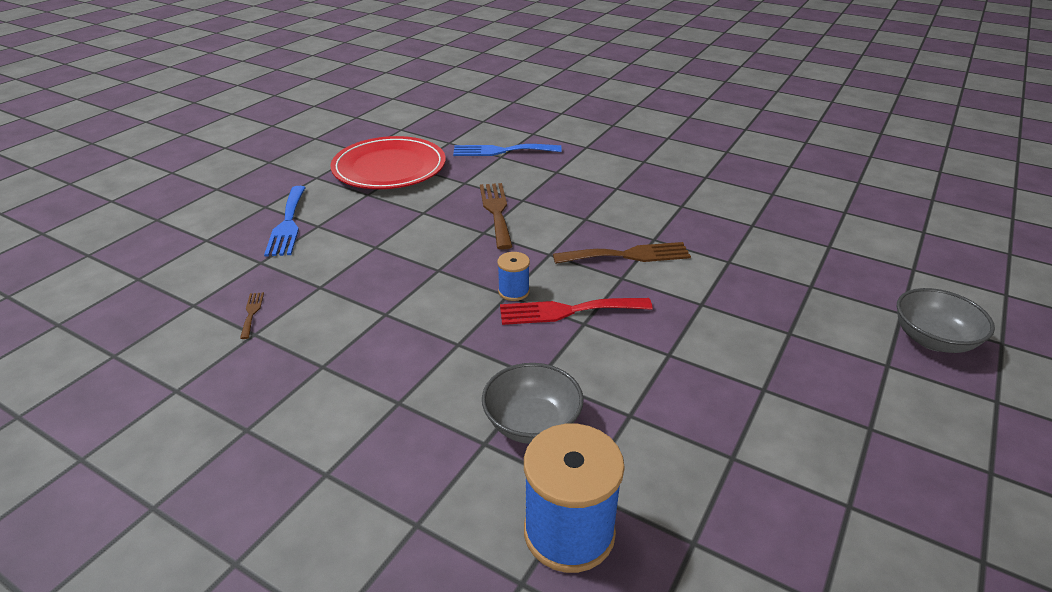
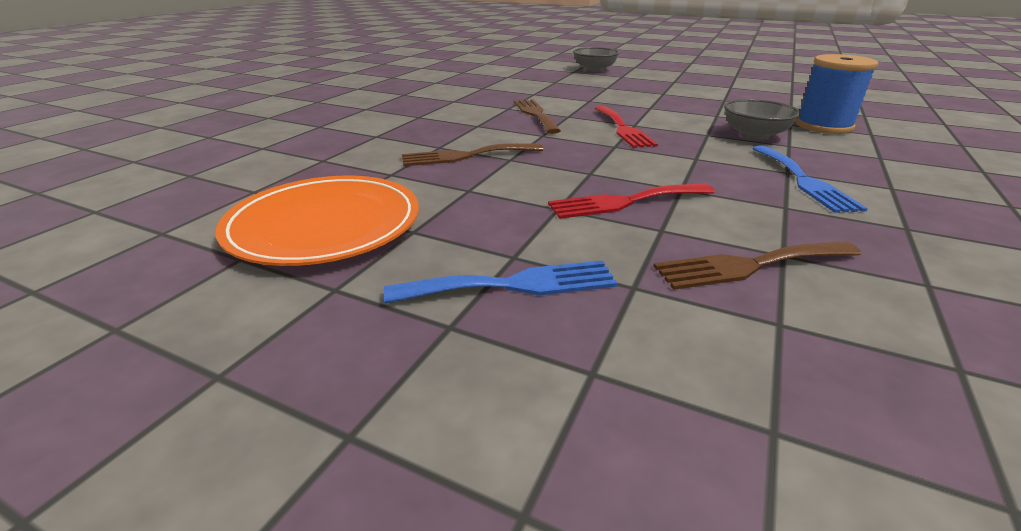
camera: 95 degrees left, 5 degrees down
brown fork [240,292,264,339] -> brown fork [653,241,862,290], size x2.09
red plate [330,136,446,189] -> orange plate [215,176,419,266]
blue fork [453,144,562,156] -> blue fork moved to [752,145,868,213]
blue spool [497,252,530,301] -> none
none -> red fork [548,184,715,219]

